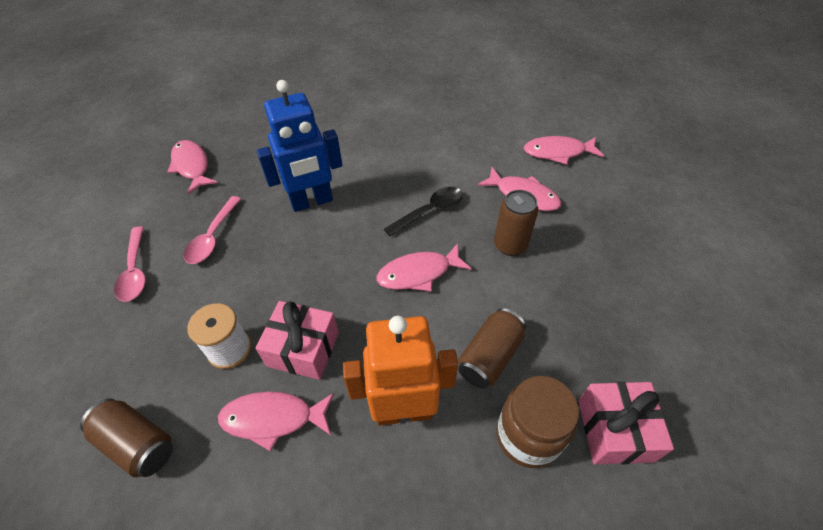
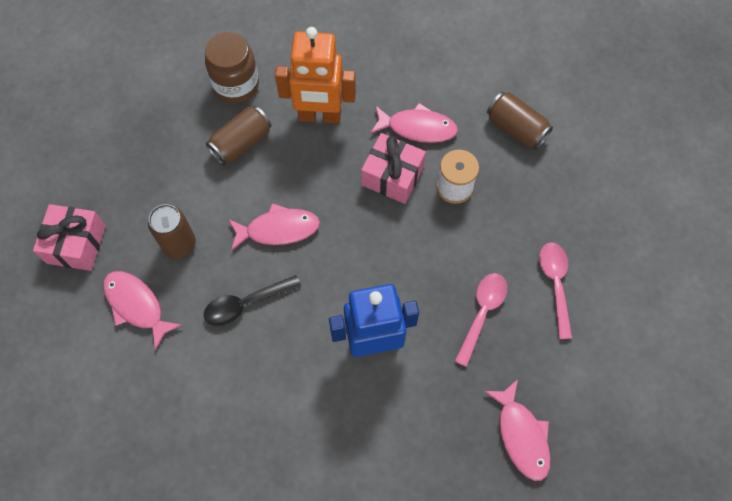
camera: 170 degrees left, 15 degrees up
pink fish [524,136,604,165] -> none
pink gift [578,382,674,464] -> pink gift moved to [33,204,106,271]

